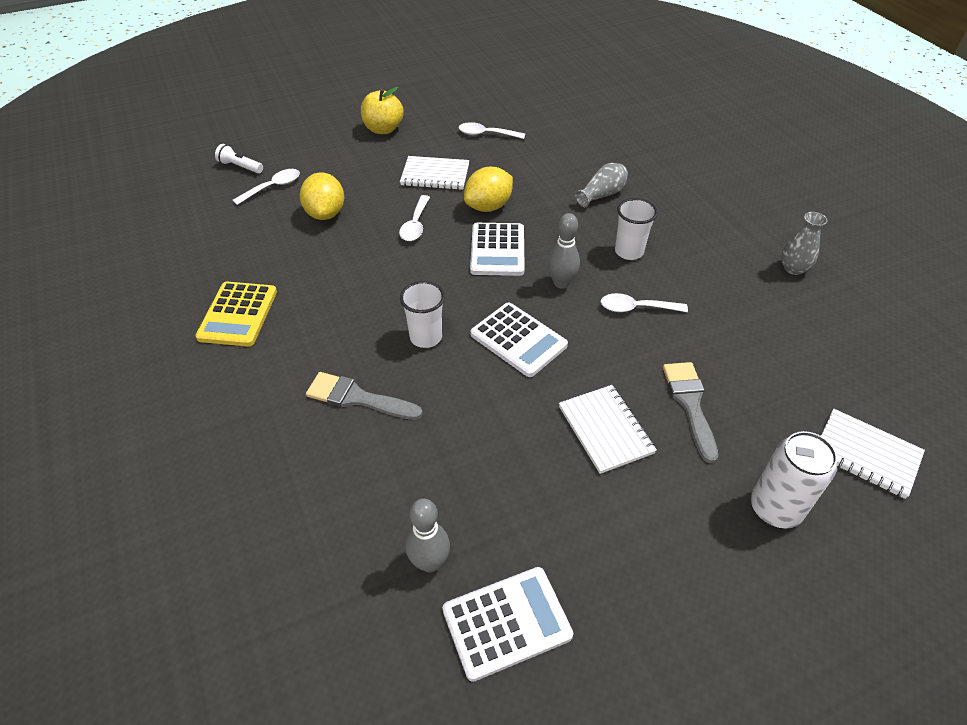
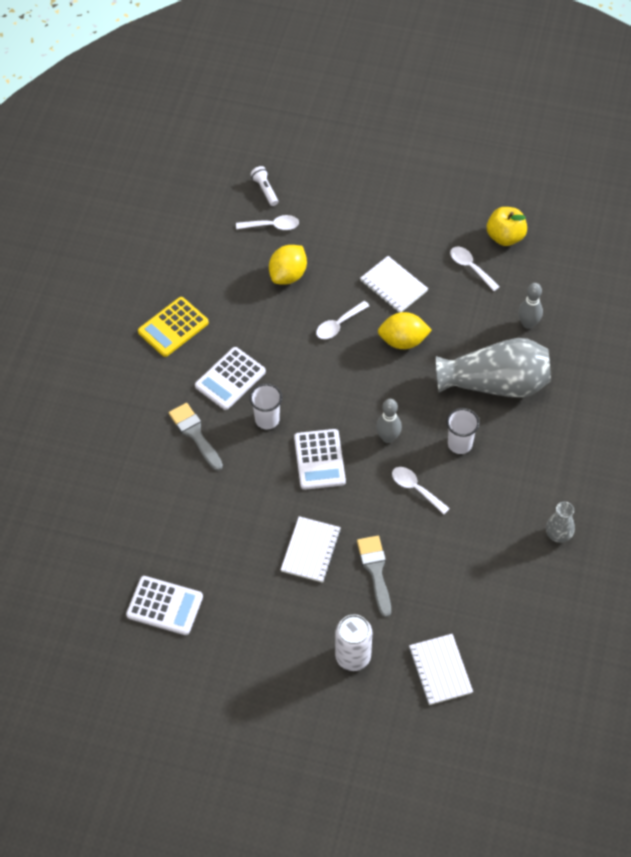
camera: 40 degrees right, 10 degrees up
yellow apple [361,87,404,134] -> yellow apple moved to [487,207,527,246]
grey bowling pin [406,498,450,572] -> grey bowling pin moved to [518,283,543,329]
white calculator [470,223,525,276] -> white calculator moved to [195,347,266,410]
grey vase [575,163,628,207] -> grey vase [436,338,551,398], size x2.16
grey brush [663,362,718,463] -> grey brush turned 45 degrees counterclockwise [357,536,391,617]

